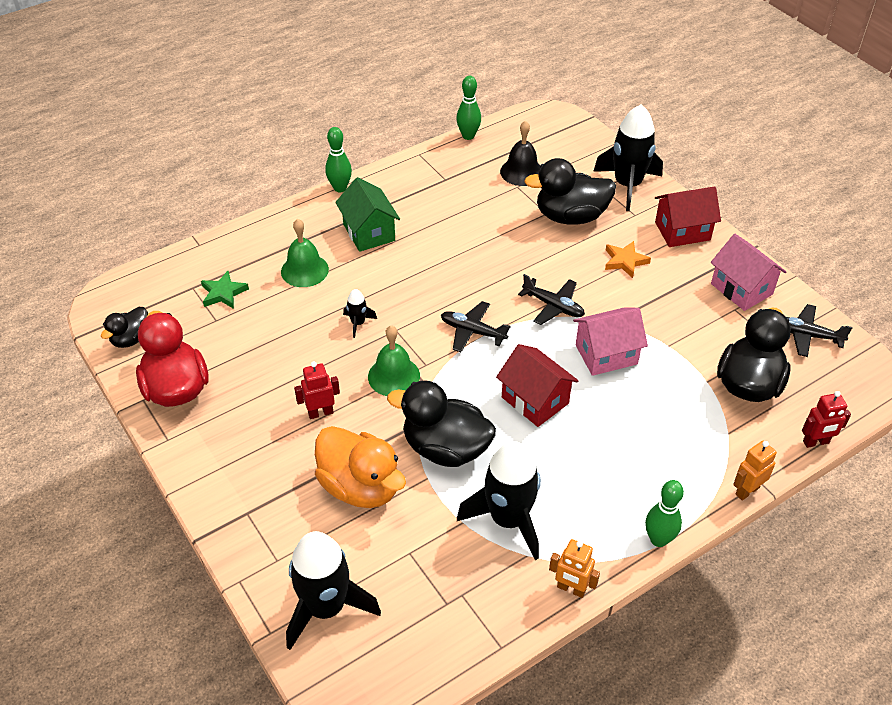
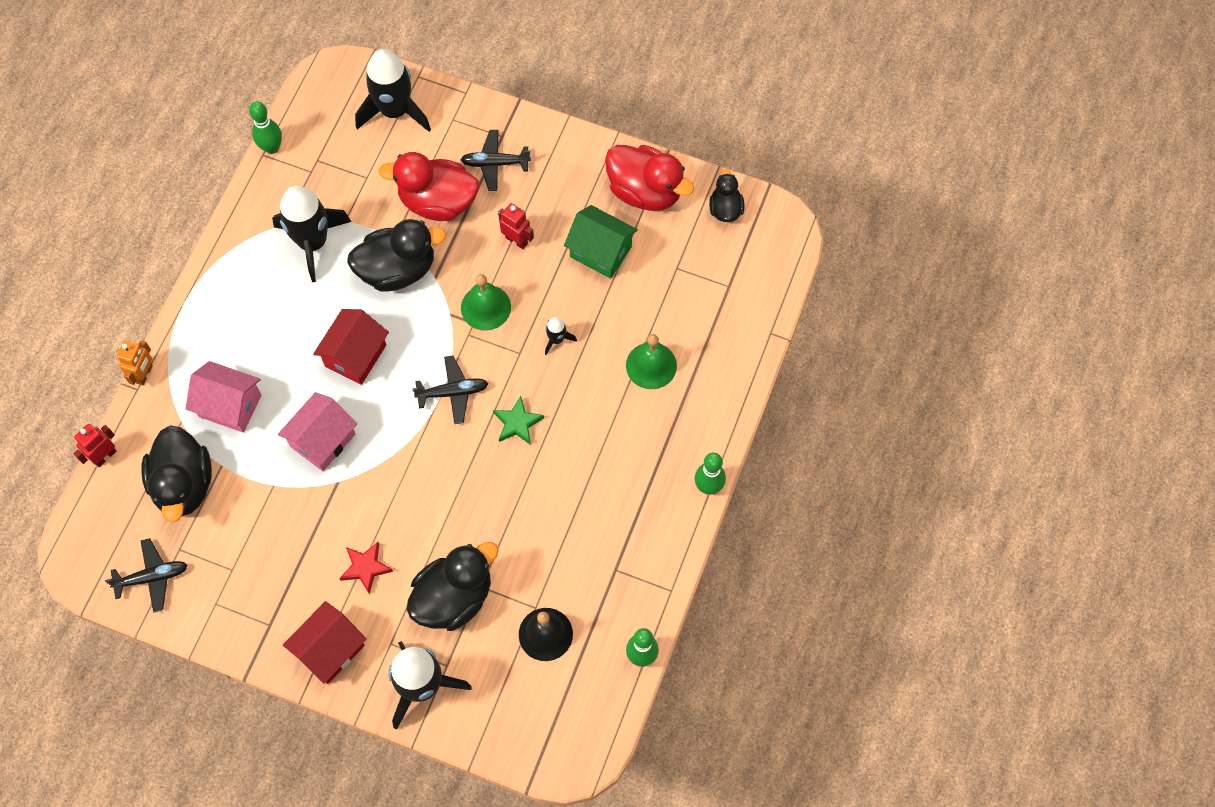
camera: 145 degrees right, 20 degrees up
green star [201,271,249,309] -> green star moved to [493,396,544,445]
red robot [294,362,340,419] -> red robot turned 90 degrees counterclockwise [498,203,534,249]
orange duck [315,426,406,508] -> red duck [379,152,479,221]
green house [335,177,400,252] -> green house moved to [564,205,638,279]
red house [496,344,579,427] -> red house turned 75 degrees counterclockwise [313,309,389,385]
black plane [518,274,585,325] -> black plane moved to [460,130,531,191]
orange robot [549,539,600,598] -> none
orange star [605,241,651,278] -> red star [339,542,393,594]
green bowling pin [645,480,684,547] -> green bowling pin moved to [249,102,282,154]
pink house [711,234,786,311] -> pink house moved to [185,361,261,433]

